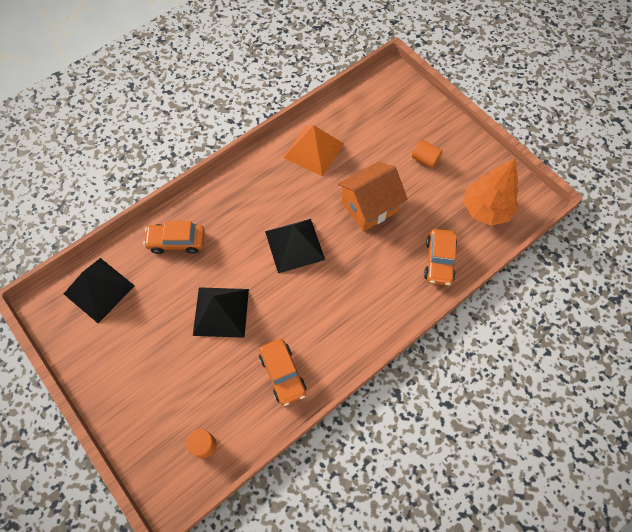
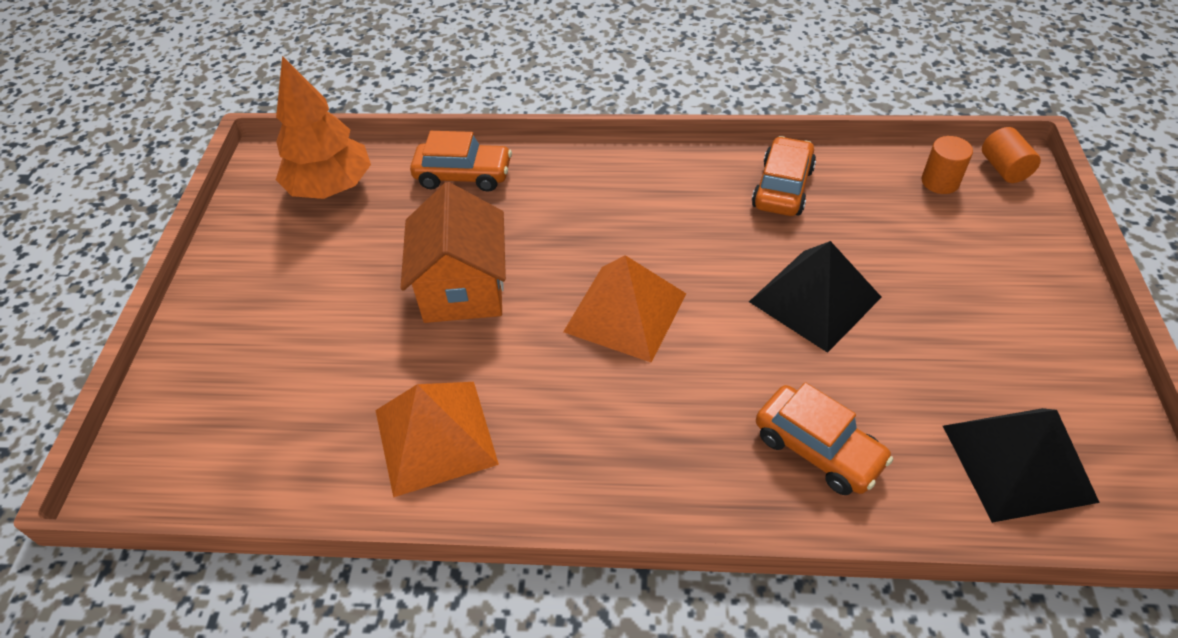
camera: 135 degrees left, 15 degrees down
black pyramid [265,219,325,273] -> orange pyramid [563,255,686,363]
orange house [338,162,407,231] -> orange house turned 75 degrees clockwise [401,182,506,323]
orange cylinder [412,139,443,168] -> orange cylinder moved to [982,127,1041,183]
orange car [424,229,457,286] -> orange car turned 45 degrees clockwise [410,131,512,192]

